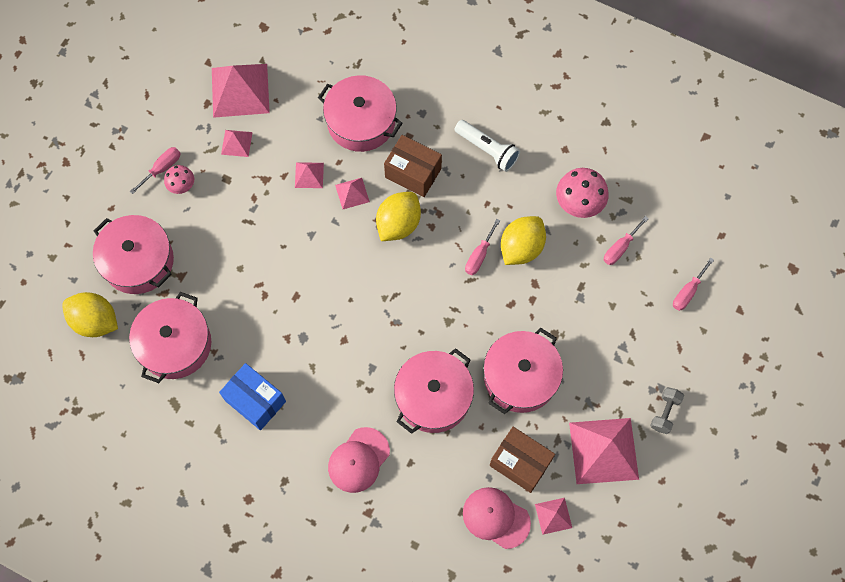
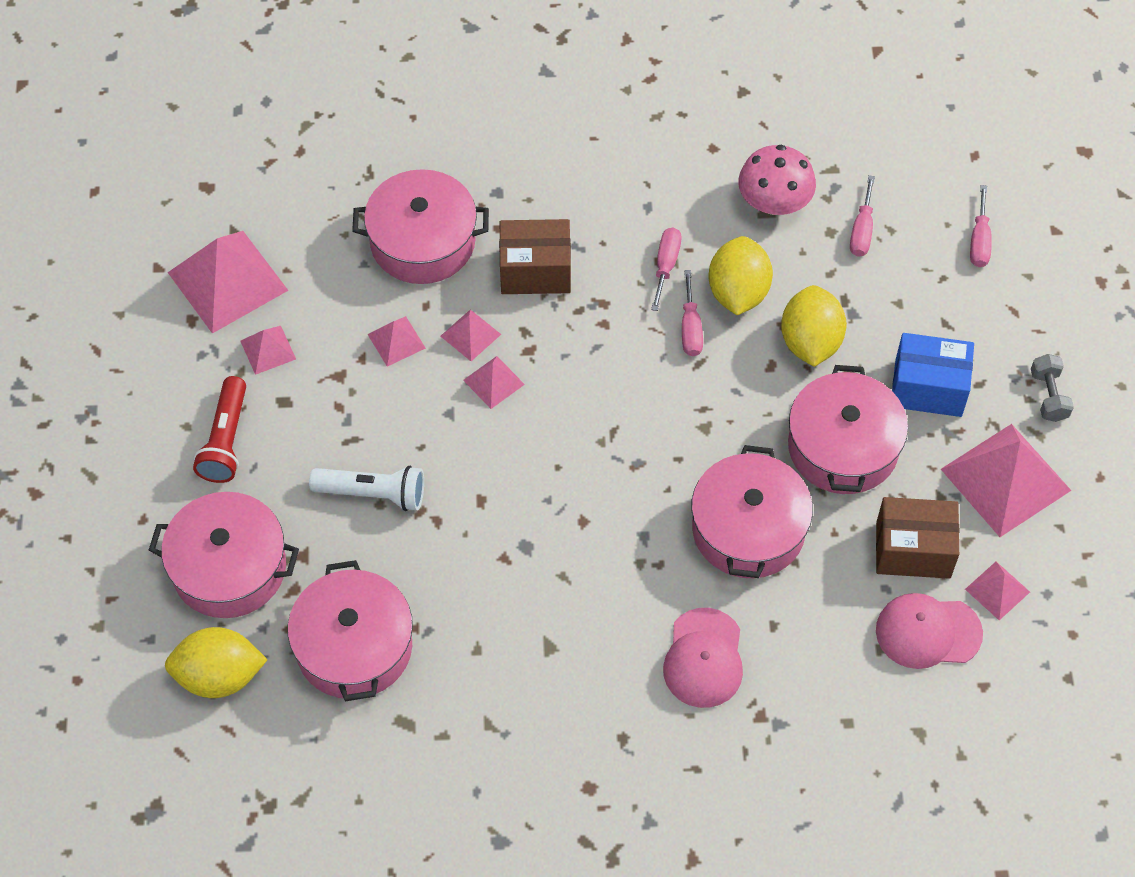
camera: 30 degrees left, 10 degrees down
pink screwdriver [130,147,181,194] -> pink screwdriver moved to [651,228,681,311]
pink mushroom [164,165,194,194] -> red flashlight [193,376,246,483]
blue box [219,363,286,430] -> blue box moved to [892,333,974,417]
yellow lemon [376,192,421,241] -> yellow lemon moved to [781,285,847,367]
white flashlight [455,120,520,172] -> white flashlight moved to [309,466,424,511]
none -> pink pyramid [463,356,525,409]

